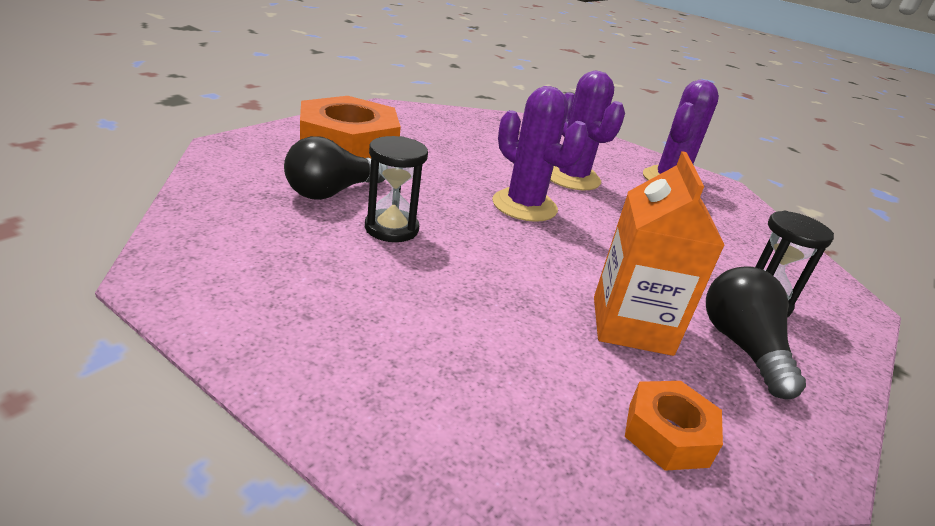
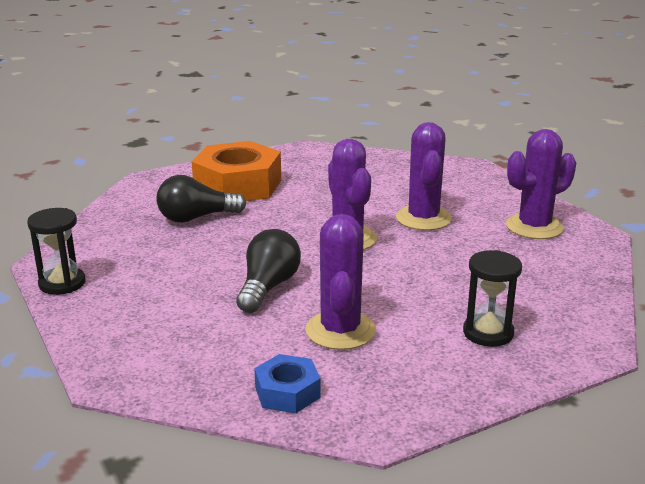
camera: 30 degrees right, 5 degrees down
black hourglass [365,136,428,242] -> black hourglass moved to [27,208,86,295]
orange carton [594,151,725,356] -> purple cactus [305,214,376,350]
orange nut [625,381,723,471] -> blue nut [254,354,321,413]
black light bulb [706,266,806,400] -> black light bulb moved to [236,229,301,313]

